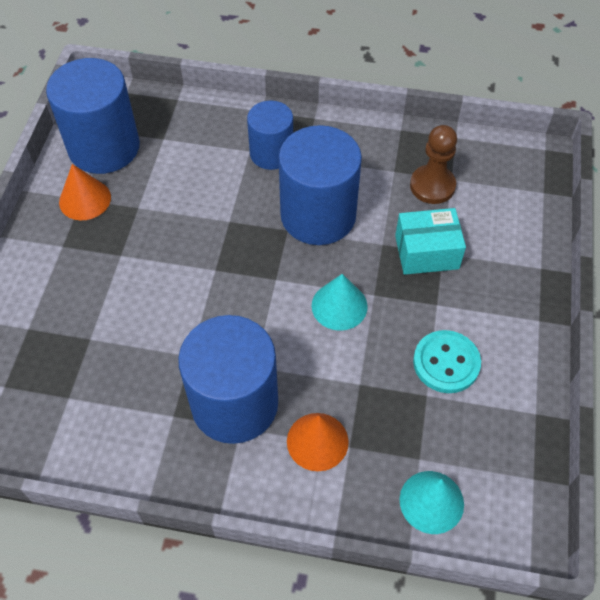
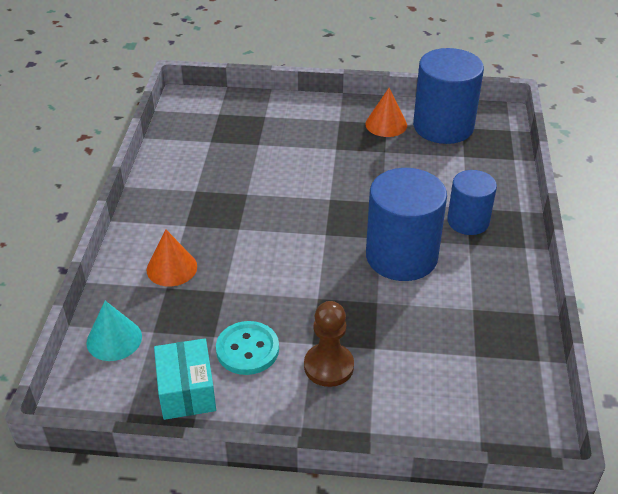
camera: 85 degrees right, 15 degrees down
blue cylinder [178,315,278,444] -> none
turquoise cone [311,274,368,331] -> none
turquoise box [395,208,466,275] -> turquoise box moved to [154,338,216,420]
brown pawn [410,125,457,204] -> brown pawn moved to [304,301,354,387]

